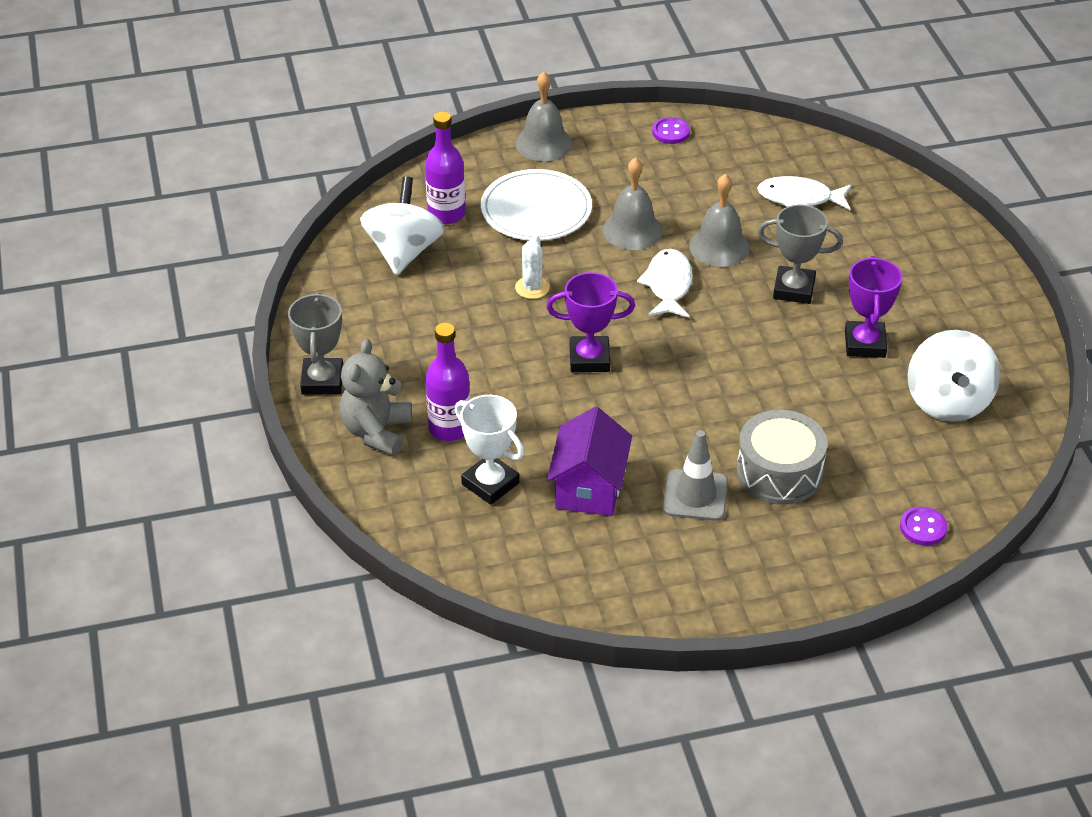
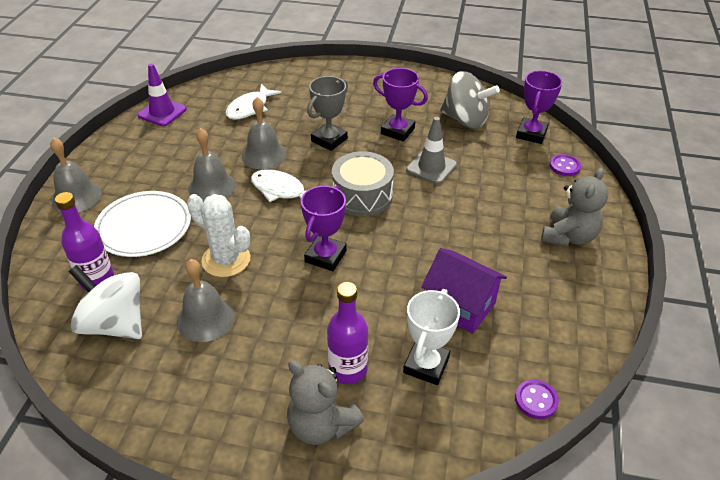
camera: 65 degrees left, 0 degrees up
grey trophy [288,292,343,395] -> none
white trophy [455,395,524,505] -> white trophy turned 45 degrees counterclockwise [403,289,460,385]
white cactus [515,235,550,299] -> white cactus [187,194,250,277], size x1.65
purple button [652,117,690,144] -> purple button moved to [515,379,559,419]
grey traffic cone [663,430,728,521] -> grey traffic cone moved to [406,117,457,184]
grey drum [736,410,827,505] -> grey drum moved to [332,151,394,216]
white spinning top [907,330,1000,422] -> grey spinning top [440,71,500,129]
none -> purple traffic cone [138,63,187,126]
none -> grey bell [177,259,235,342]
none -> purple trophy [516,71,562,144]
none -> grey teddy bear [541,168,608,247]

